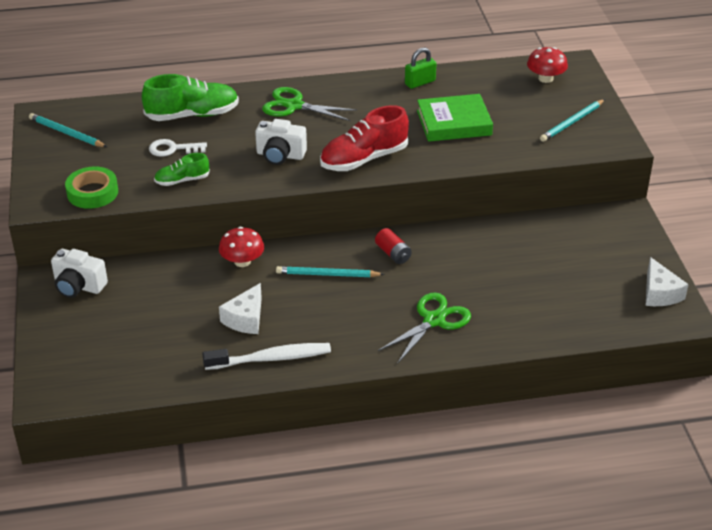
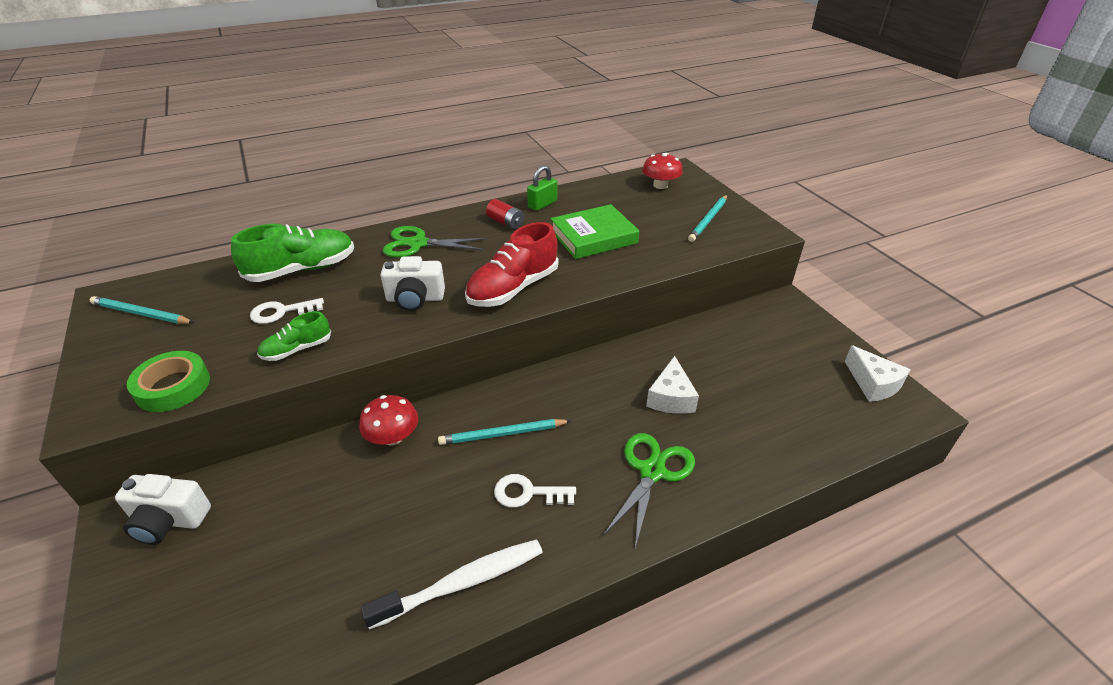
camera: 15 degrees left, 0 degrees up
white cheese [219,283,262,334] -> white cheese moved to [646,356,699,414]
red battery [375,228,412,264] -> red battery moved to [486,199,524,229]
none -> white key [494,474,576,508]

